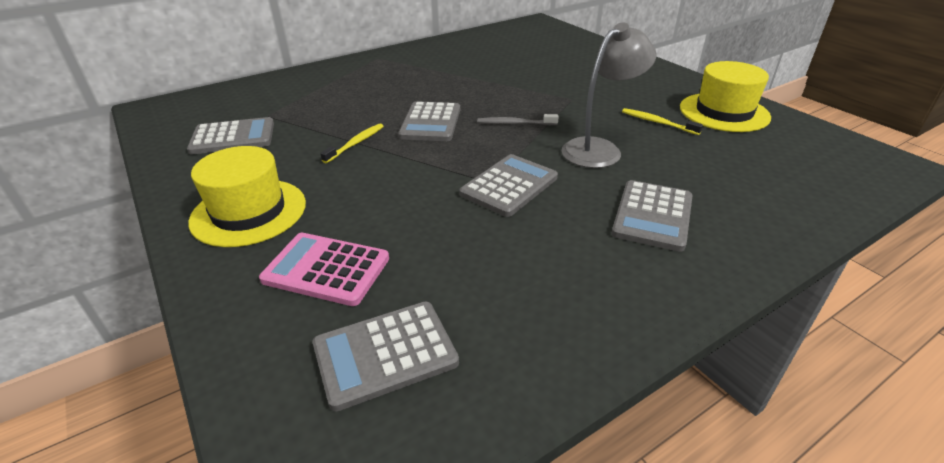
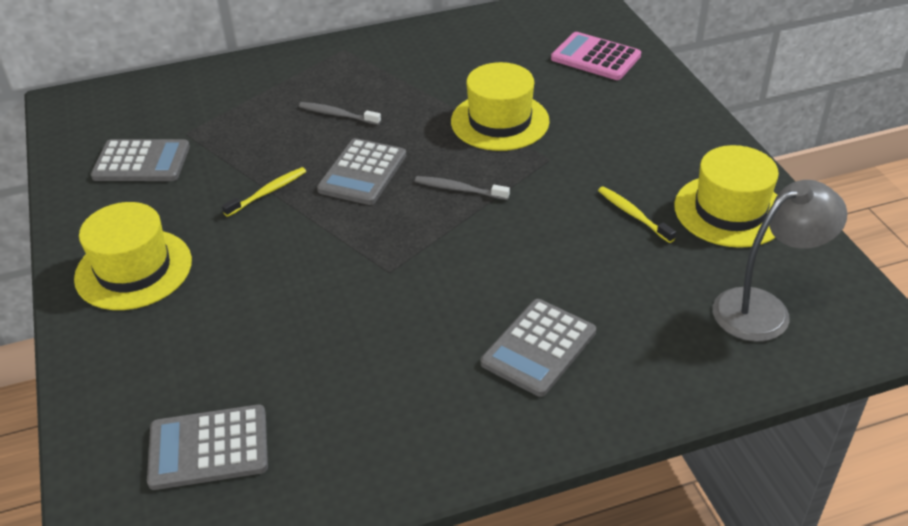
camera: 15 degrees right, 5 degrees up
pink calculator [259,233,389,306] -> pink calculator moved to [551,32,641,80]
grey calculator [459,154,558,217] -> none
grey lamp [562,22,656,168] -> grey lamp moved to [713,180,847,342]
none -> grey toothbrush [299,102,381,125]
none -> yellow hat [451,62,550,151]

